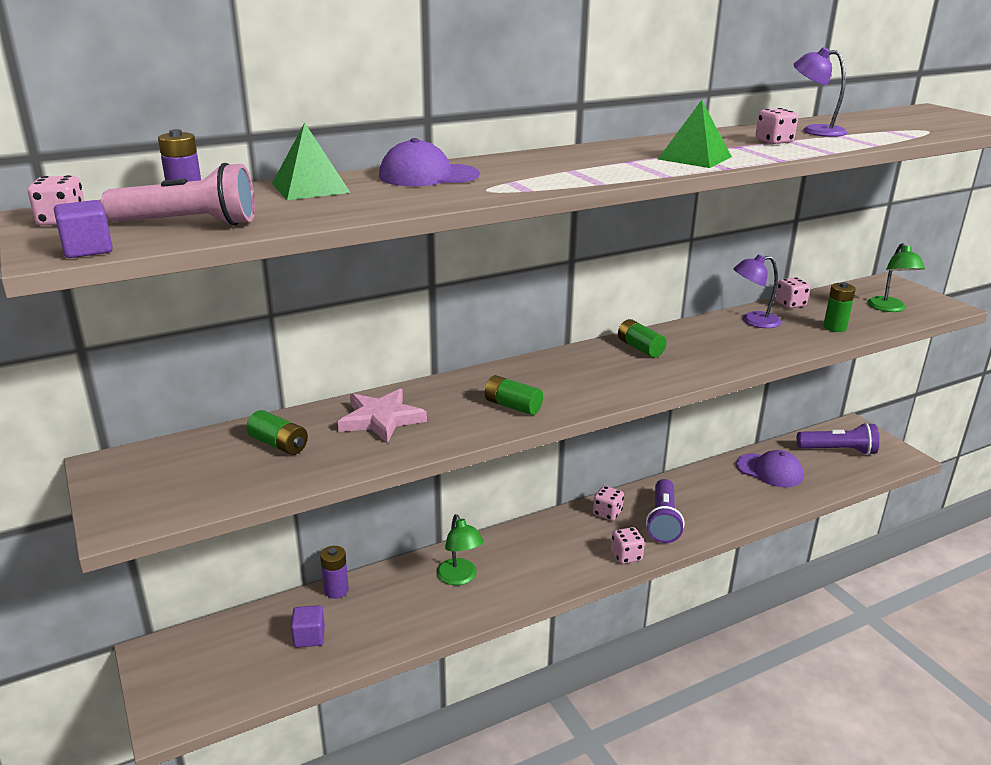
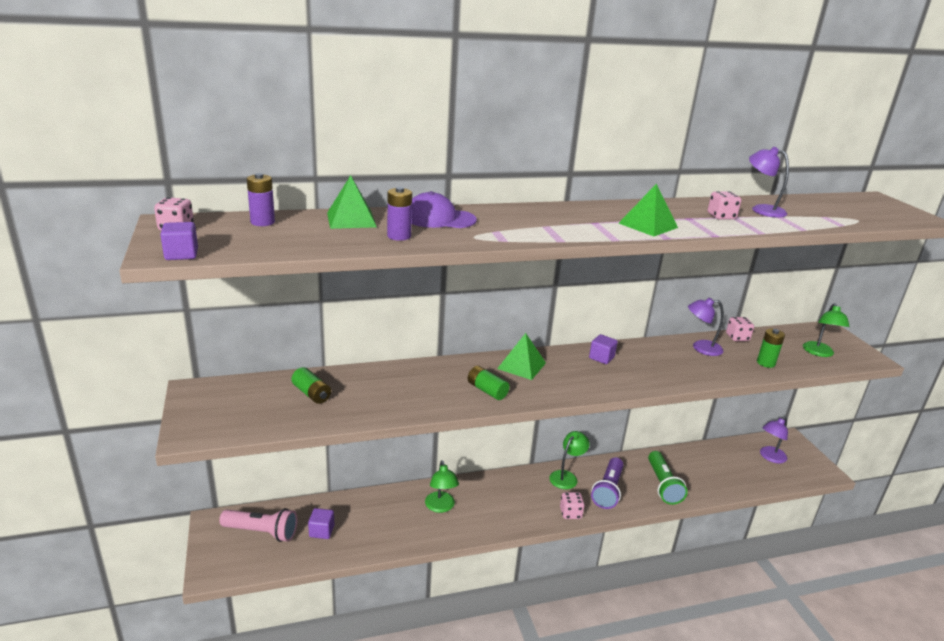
camera: 10 degrees right, 0 degrees up
pink flashlight [101,163,255,226] -> pink flashlight moved to [219,508,297,542]
purple battery [320,546,349,599] -> purple battery moved to [387,187,412,241]
pink star [338,389,427,443] -> none
pink dice [593,486,624,521] -> green lamp [549,431,590,489]
green battery [618,319,667,358] -> purple cube [589,334,618,364]
purple cap [736,450,804,487] -> none
purple flashlight [797,423,879,455] -> purple lamp [760,417,788,463]
none -> green pyramid [497,333,546,380]
none -> green flashlight [648,451,688,505]

